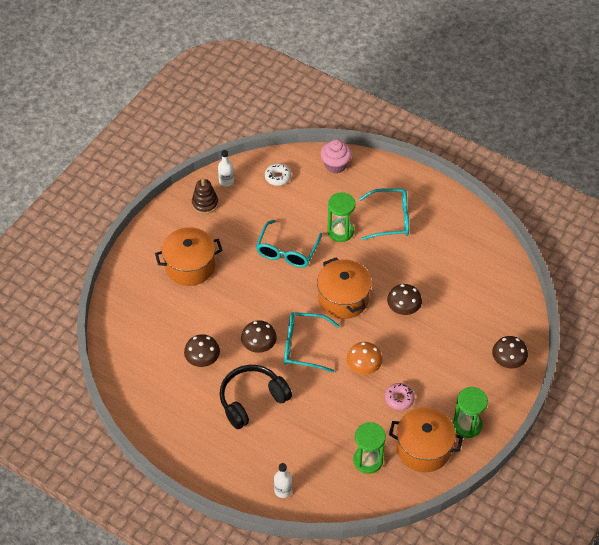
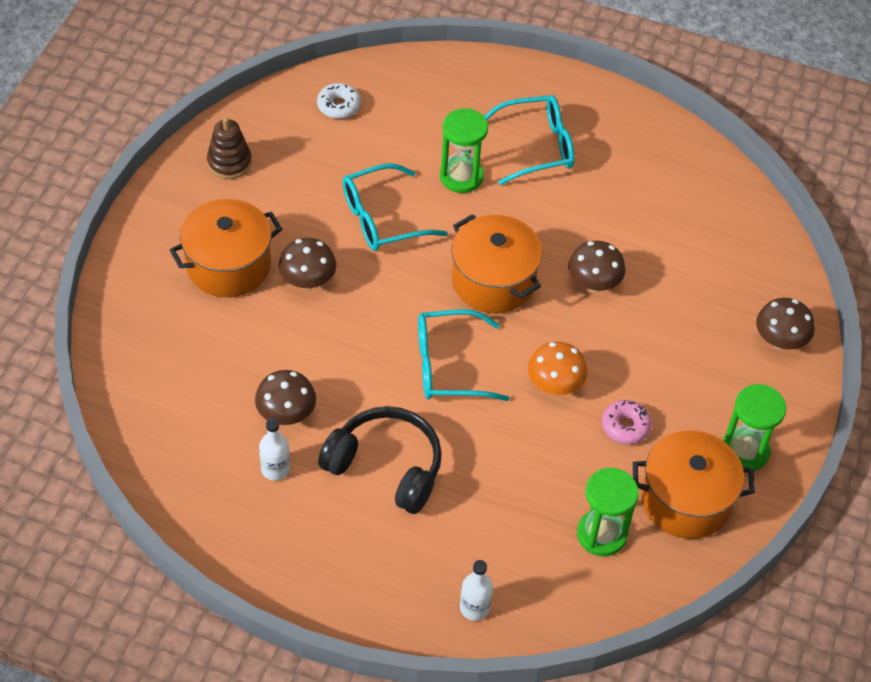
camera: 15 degrees left, 0 degrees up
white bottle [218,150,234,187] -> white bottle moved to [259,418,290,480]
black headphones [220,365,292,429] -> black headphones turned 75 degrees clockwise [318,406,442,514]
brown mushroom [241,320,277,353] -> brown mushroom moved to [279,238,336,289]
turquoise glasses [256,220,322,268] -> turquoise glasses turned 60 degrees clockwise [343,163,447,251]
pink cupcake [321,139,352,174] -> none

